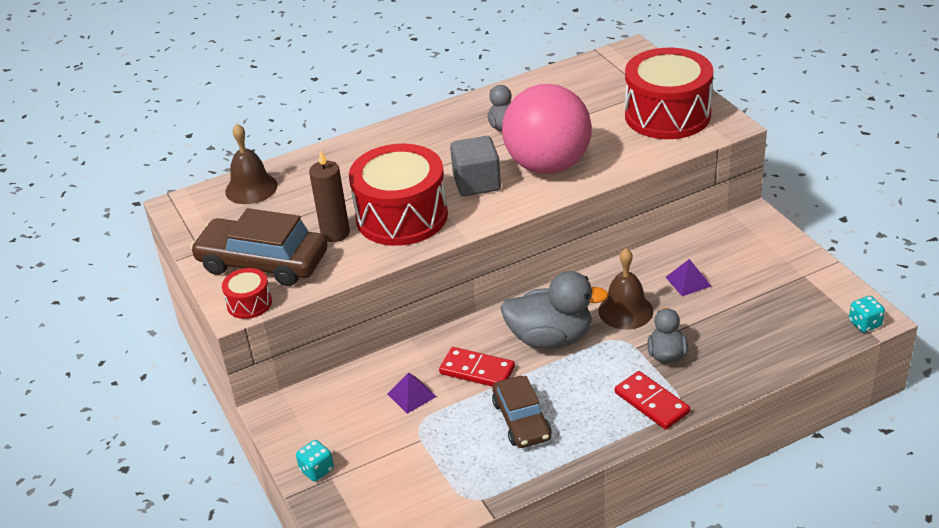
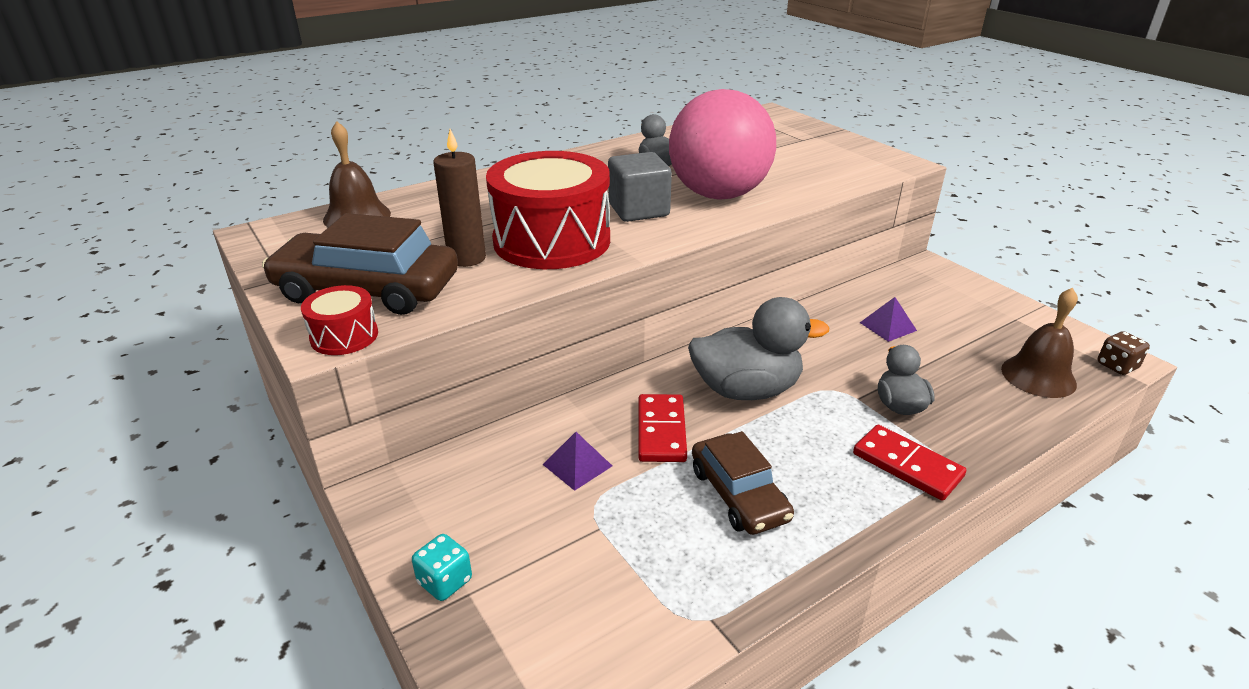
camera: 10 degrees left, 5 degrees down
red domino [439,347,515,386] -> red domino turned 75 degrees clockwise [638,394,687,462]
brown bell [598,248,653,330] -> brown bell moved to [1001,287,1078,398]
red drum [625,48,713,139] -> none
turquoise dice [849,296,885,332] -> brown dice [1098,331,1150,375]

